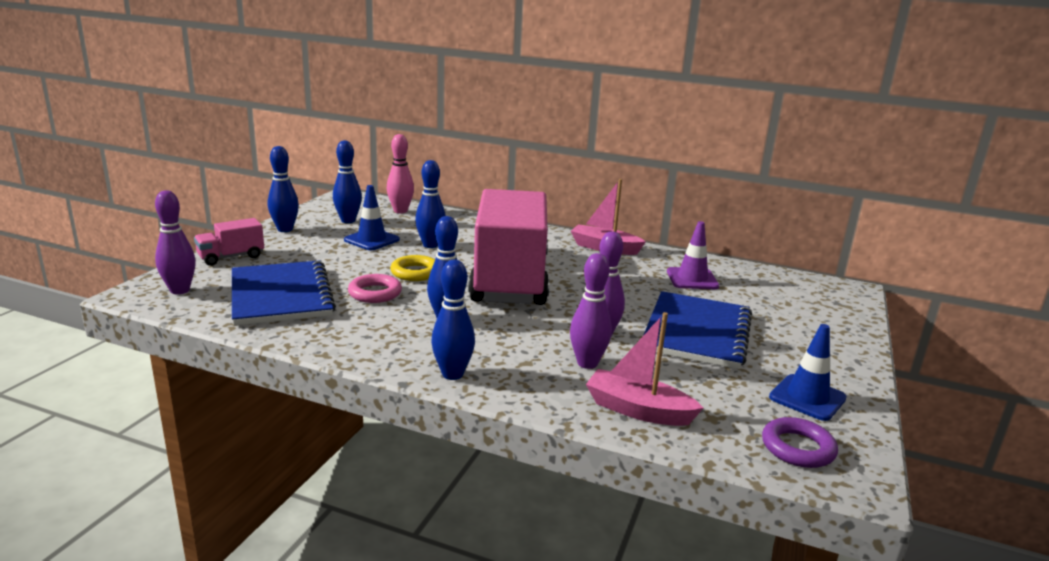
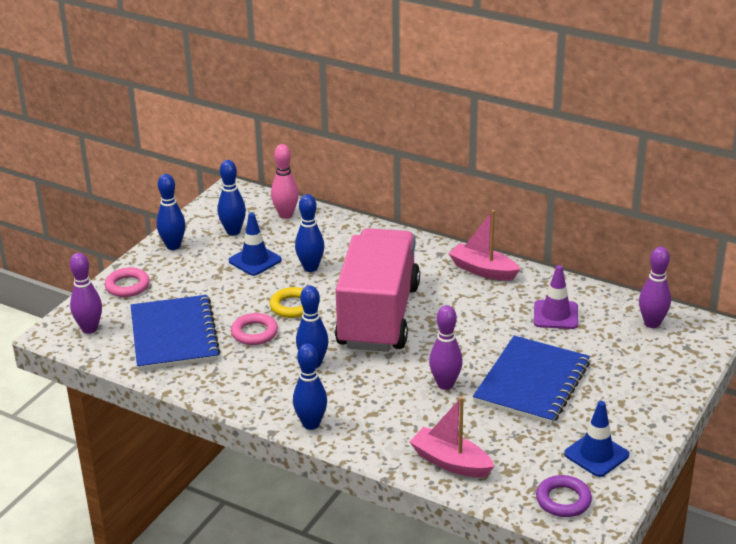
camera: 10 degrees right, 10 degrees up
pink truck [194,218,264,266] -> pink ring [105,267,150,297]
purple bowling pin [570,253,612,369] -> purple bowling pin moved to [639,247,671,328]

